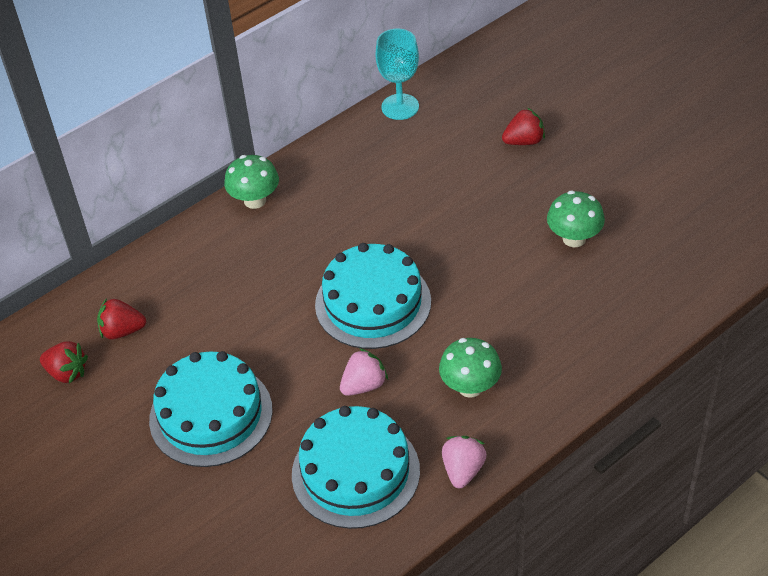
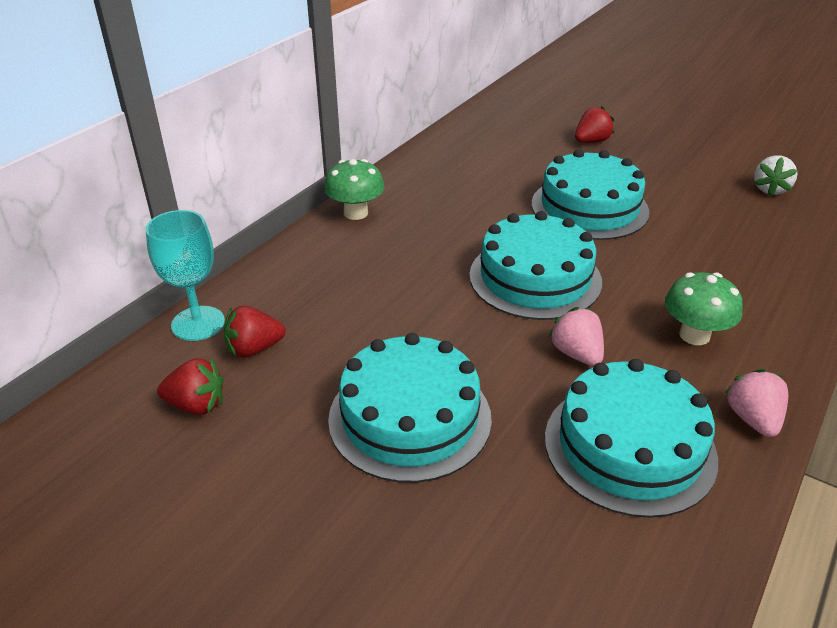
camera: 20 degrees left, 10 degrees down
pink strawberry [340,348,388,396] -> pink strawberry turned 60 degrees counterclockwise [548,307,604,366]
turquoise goblet [376,28,419,120] -> turquoise goblet moved to [146,210,225,341]
green mushroom [547,191,605,247] -> none
none -> turquoise cake [532,149,650,240]
none -> white strawberry [754,155,798,196]

